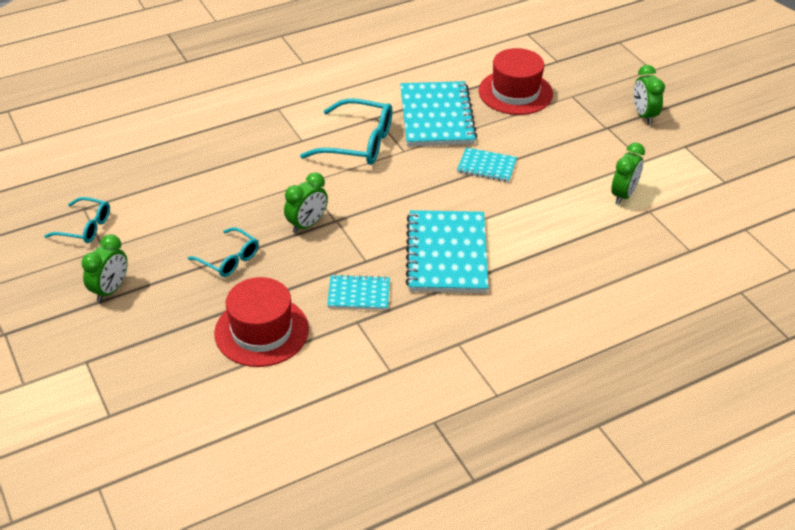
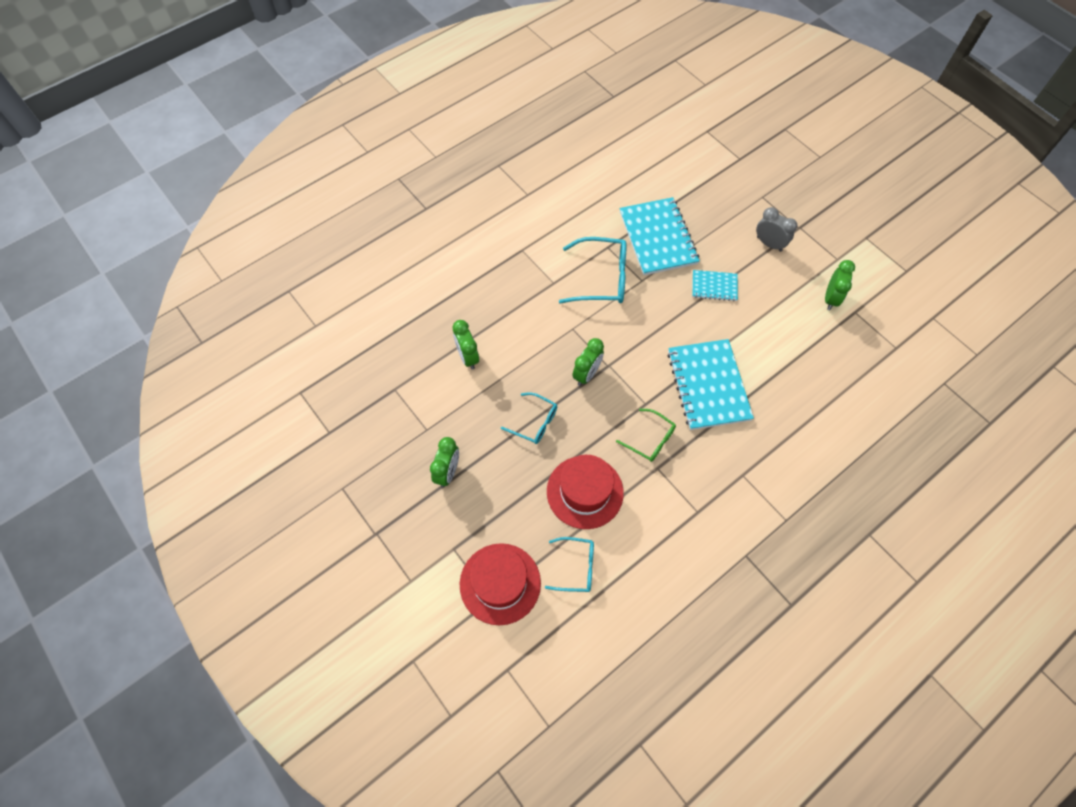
camera: 10 degrees left, 20 degrees up
turquoise glasses [44,197,110,243] -> turquoise glasses moved to [545,537,594,592]
turquoise notebook [327,274,390,310] -> green glasses [616,409,676,462]
red hat [479,48,553,115] -> red hat moved to [460,543,541,625]
green clock [634,65,665,124] -> green clock moved to [452,320,479,370]
none -> grey clock [756,207,797,252]

